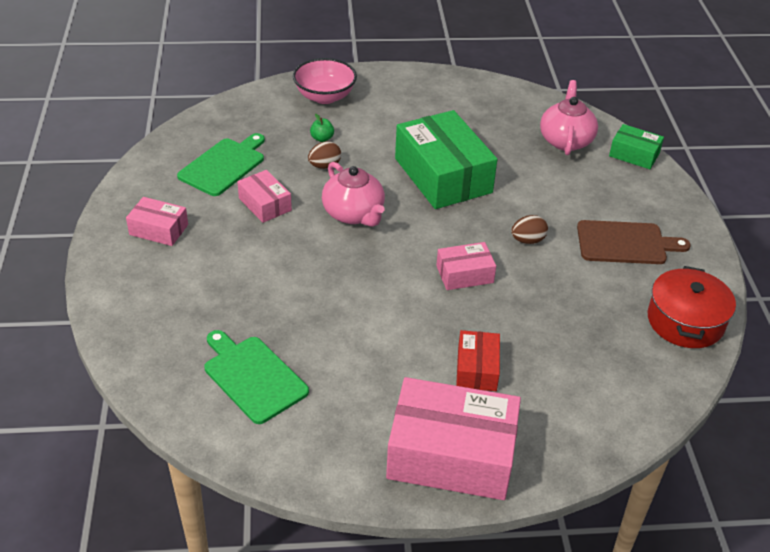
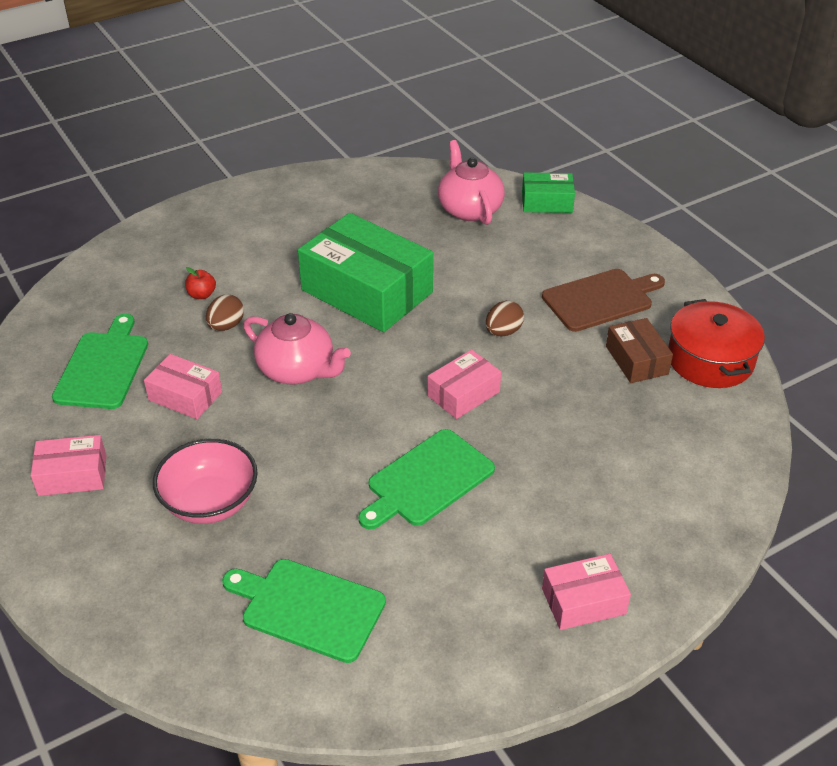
camera: 25 degrees left, 0 degrees up
pink bowl [293,58,357,104] -> pink bowl moved to [153,439,258,524]
green apple [310,114,334,142] -> red apple [185,267,216,299]
pink box [386,377,521,500] -> pink box [542,554,631,630], size x0.50
red box [456,330,500,391] -> none
none -> green cutting board [358,429,495,530]
none -> brown box [606,318,673,383]

